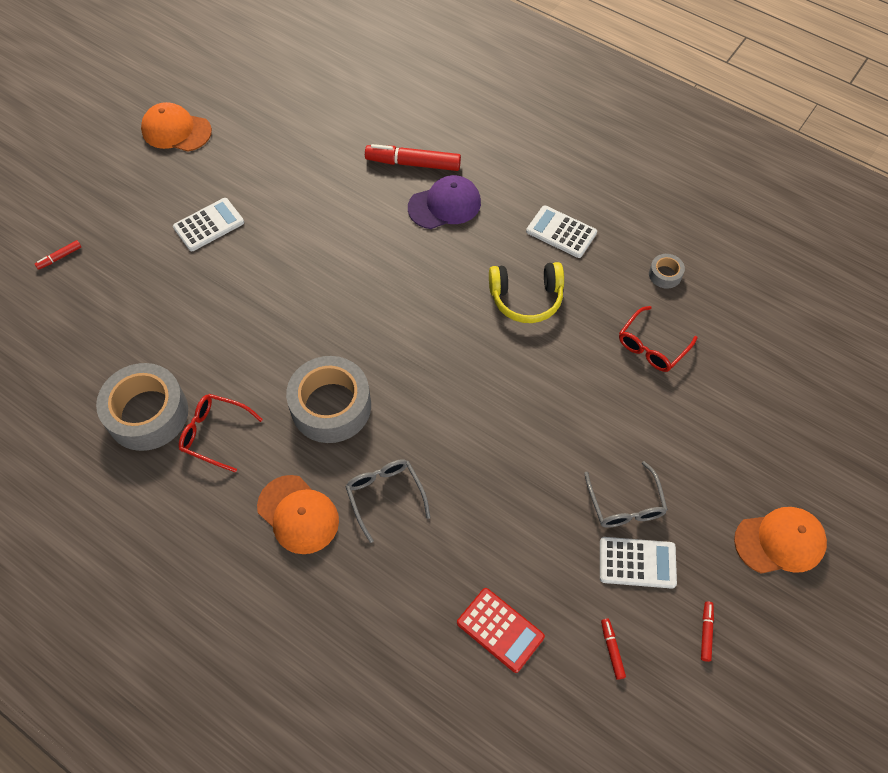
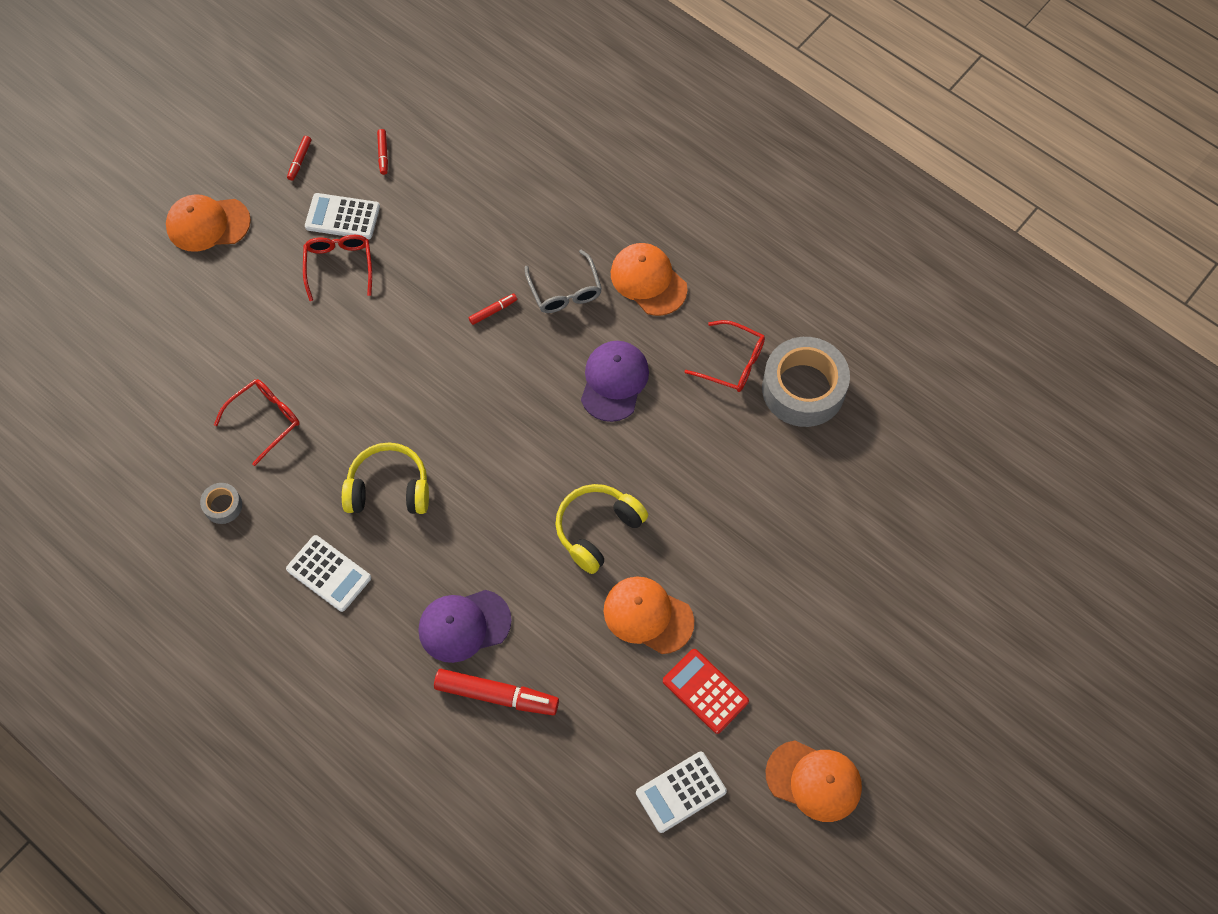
camera: 175 degrees left, 5 degrees up
red marker [35,240,81,270] -> red marker moved to [469,294,517,325]
white calculator [173,198,244,251] -> white calculator moved to [636,751,727,833]
grey tape [286,356,371,443] -> purple cap [581,341,649,422]
red calculator [457,588,545,673] -> red calculator moved to [663,649,749,734]
grey glasses [584,461,668,528] -> red glasses [303,235,372,301]
none -> yellow headphones [555,484,648,574]
none -> orange cap [603,576,694,654]

